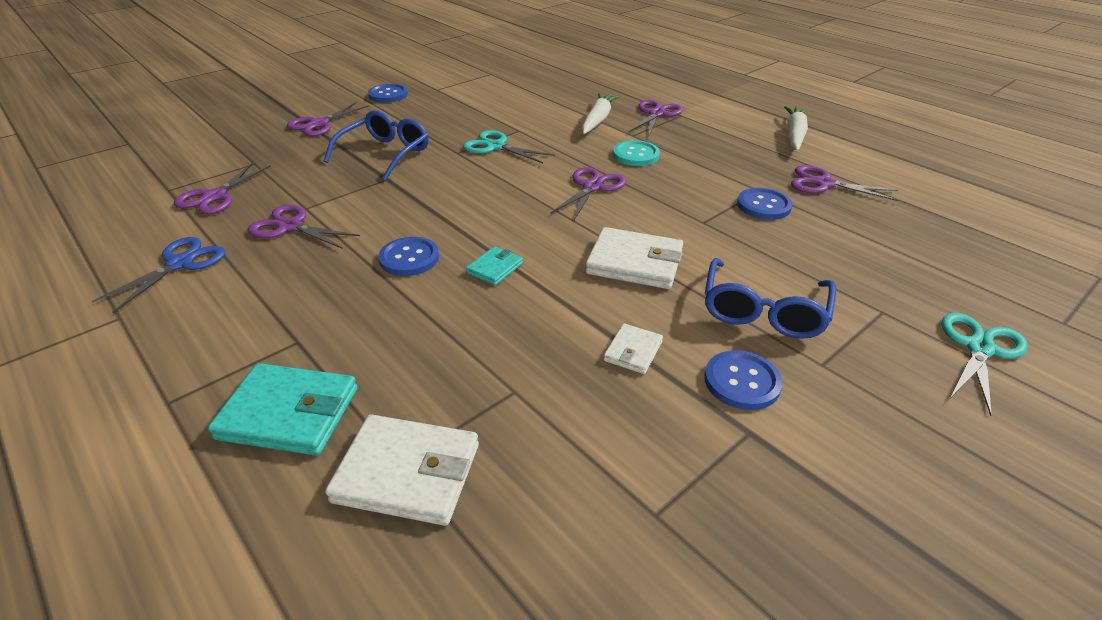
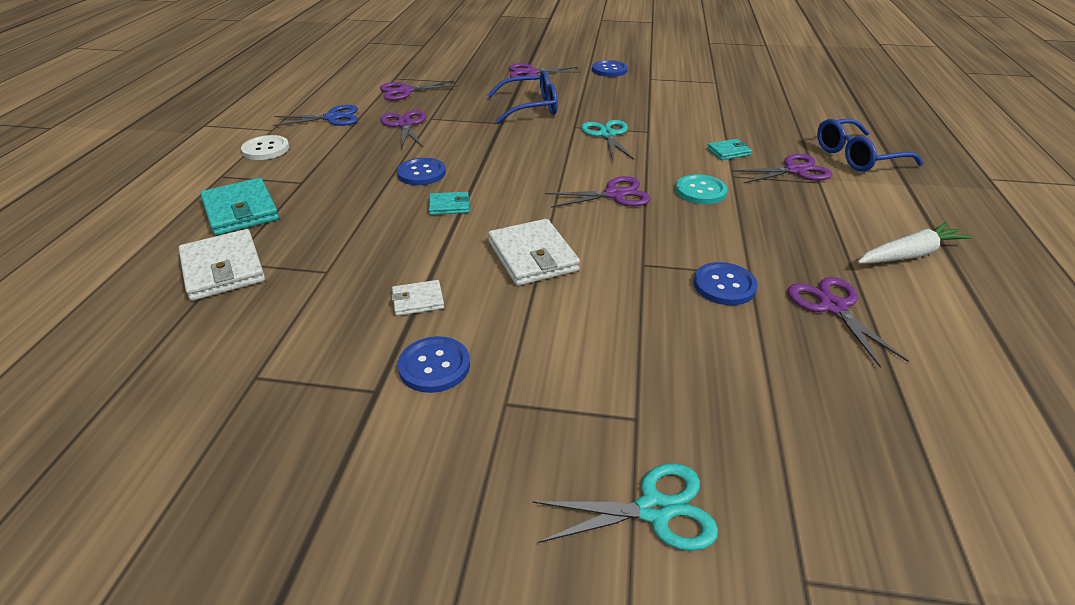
camera: 50 degrees right, 0 degrees up
white carrot [582,93,620,134] -> turquoise wallet [707,139,752,160]
blue glasses [705,258,836,339] -> blue glasses moved to [817,119,923,172]
none -> white button [241,135,289,160]

